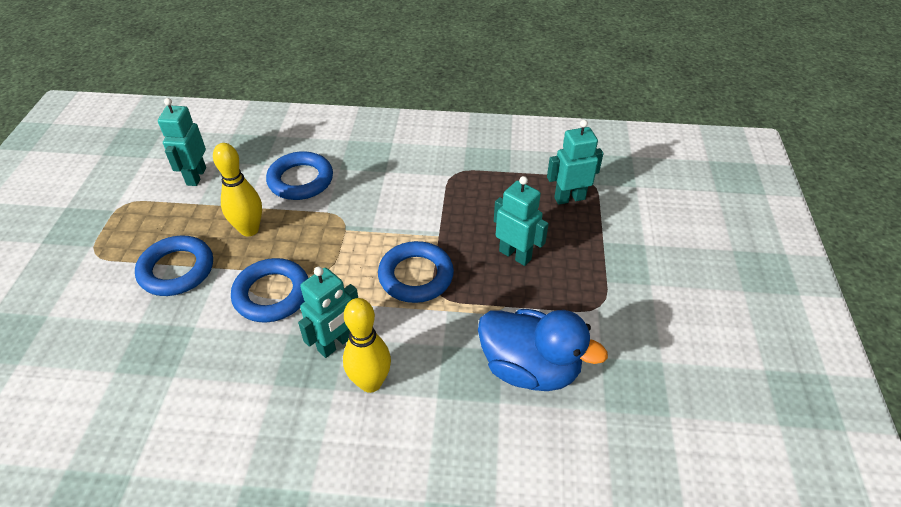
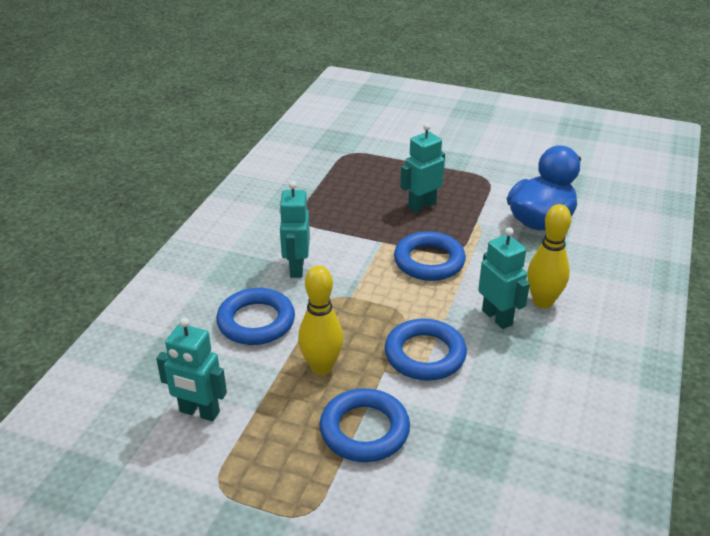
camera: 75 degrees left, 10 degrees down
turquoise robot [547,120,604,205] -> turquoise robot moved to [279,181,310,278]

